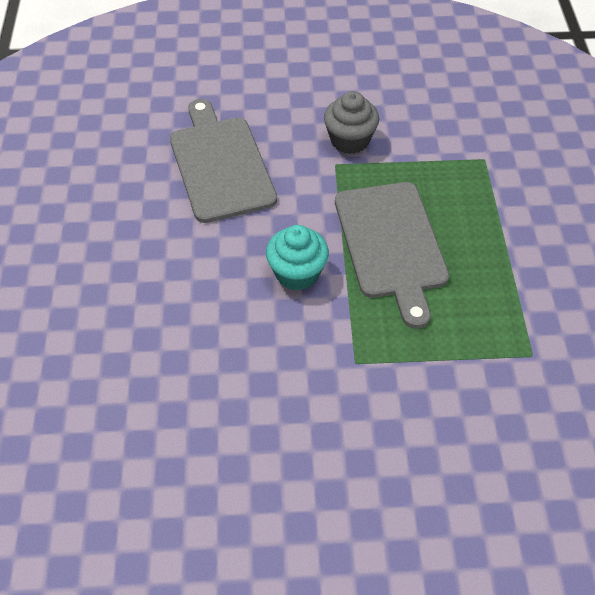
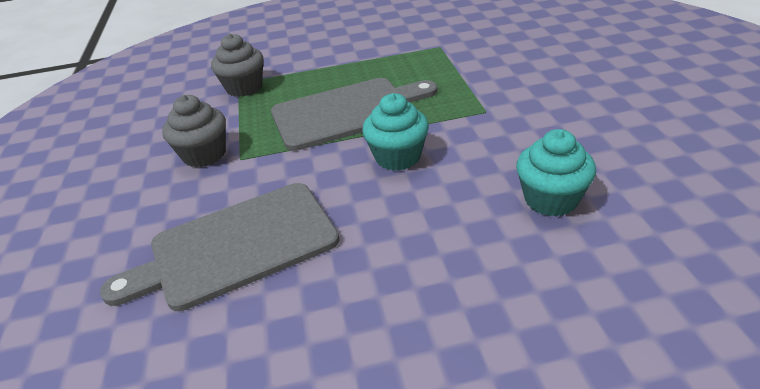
camera: 95 degrees left, 15 degrees down
none -> grey cupcake [211,33,264,97]
none -> turquoise cupcake [516,129,596,217]

